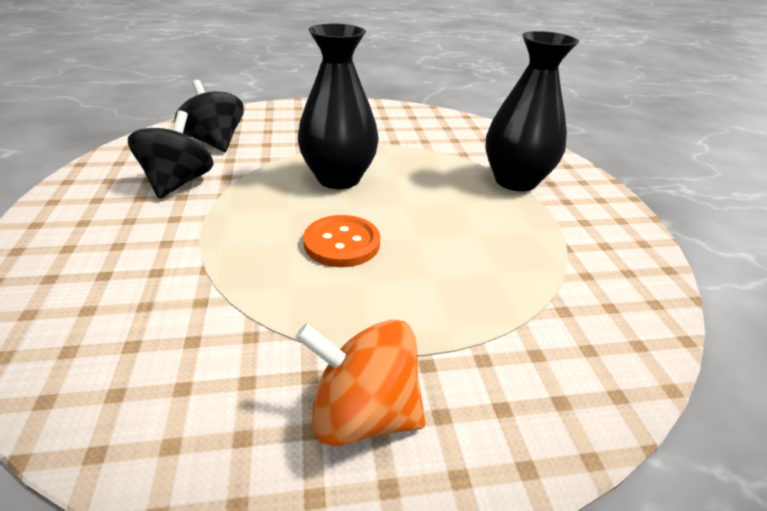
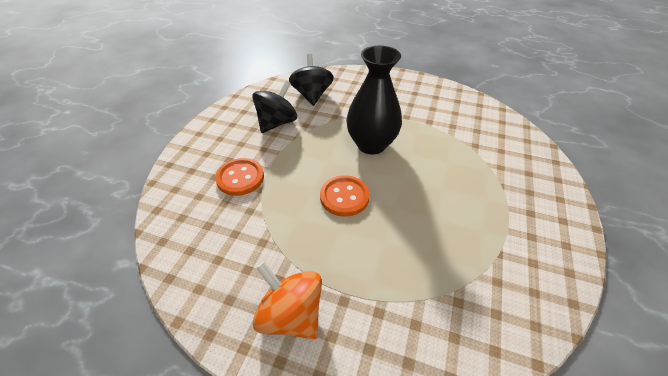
camera: 30 degrees right, 10 degrees up
black vase [485,31,579,191] -> none
none -> orange button [215,158,264,196]

